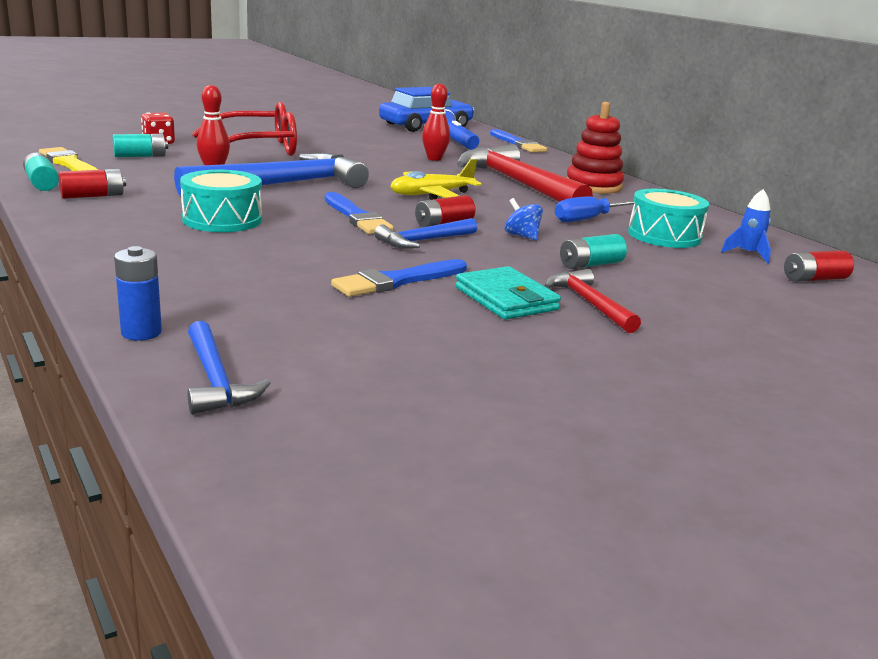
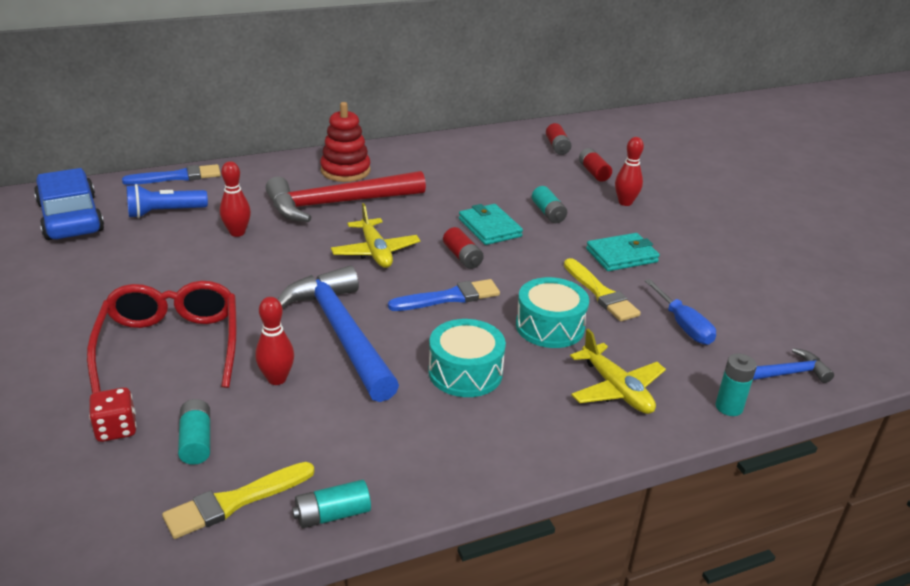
camera: 80 degrees left, 10 degrees up
red battery [58,169,126,199] -> red battery moved to [579,148,612,182]
blue battery [114,246,162,341] -> turquoise battery [715,353,757,416]
blue brush [331,259,467,297] -> yellow brush [564,258,641,321]
blue hammer [374,218,477,249] -> none
blue spinning top [505,198,543,241] -> turquoise wallet [459,204,523,245]
red hammer [545,269,641,333] -> none
blue screwdriver [555,197,635,222] -> blue screwdriver moved to [645,279,716,345]
turquoise drum [628,189,709,248] -> turquoise drum moved to [516,277,589,348]
blue rocket [721,189,771,264] -> none
none -> yellow plane [570,329,666,414]
none -> red bowling pin [615,137,644,206]

